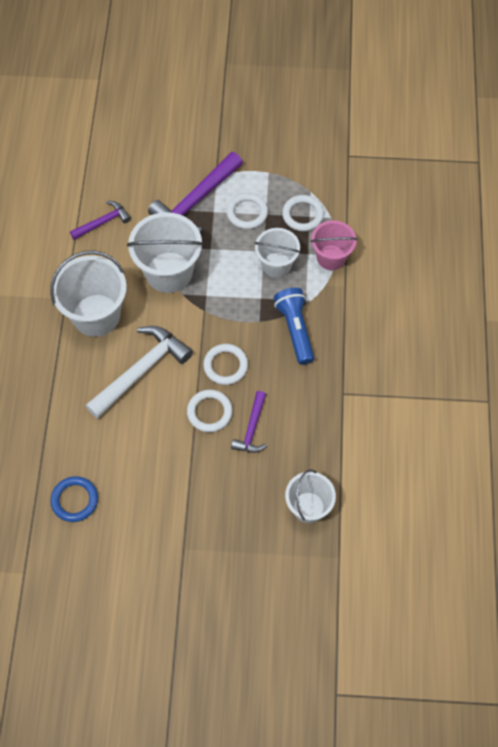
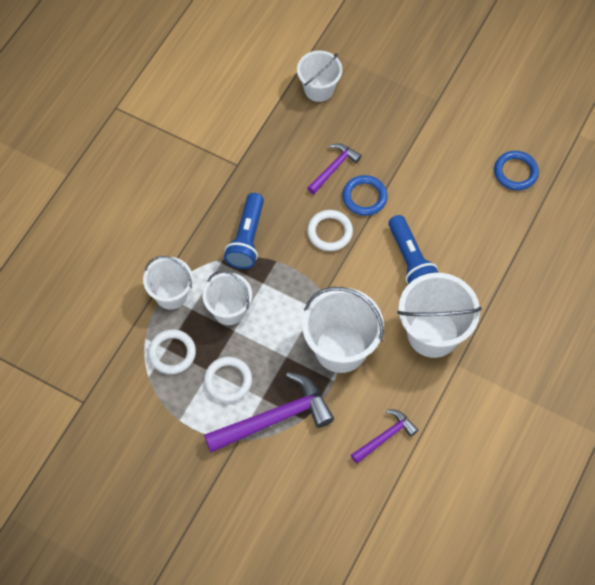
camera: 155 degrees left, 0 degrees up
purple hammer [70,201,131,240] -> purple hammer turned 150 degrees clockwise [351,410,418,464]
white hammer [86,326,193,419] -> blue flashlight [388,215,439,284]
white ring [187,389,233,432] -> blue ring [342,175,388,216]
pink bucket [310,220,357,270] -> white bucket [143,256,193,310]

